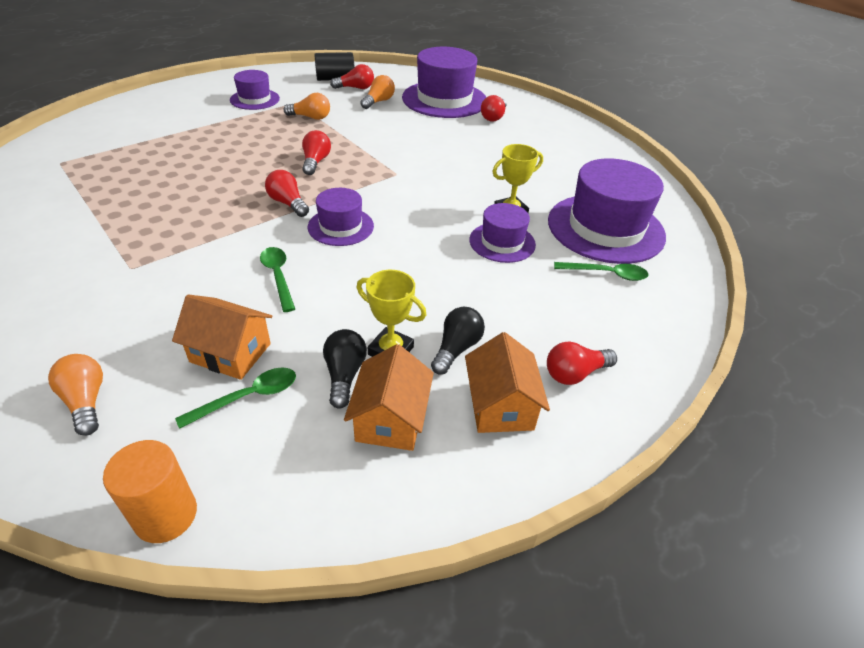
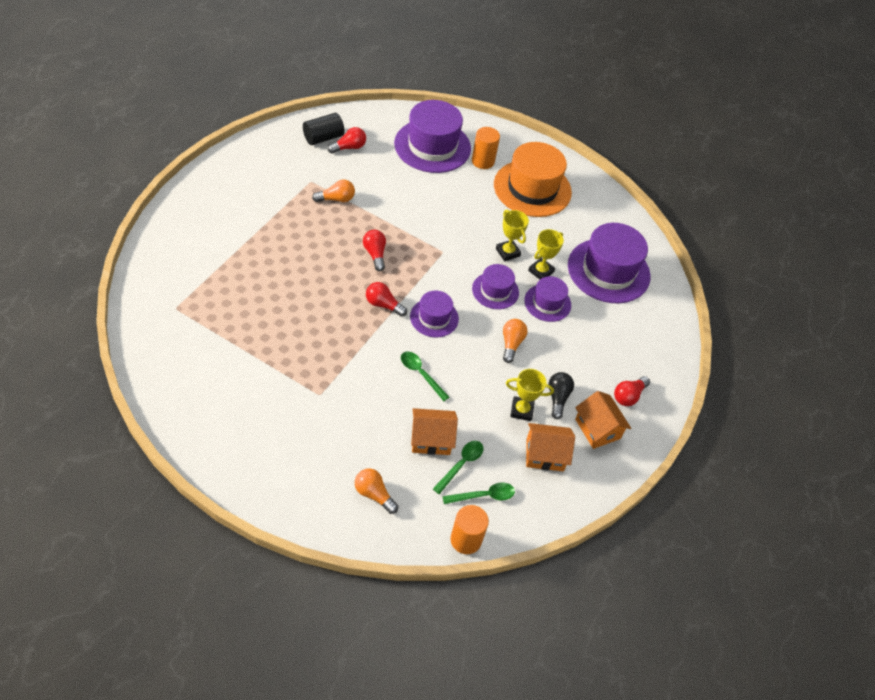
camera: 25 degrees left, 10 degrees up
purple hat [230,70,280,110] -> purple hat moved to [472,264,519,309]
black light bulb [323,329,367,409] -> none
orange house [344,344,434,451] -> orange house turned 75 degrees counterclockwise [526,423,575,471]
orange light bulb [360,75,395,109] -> orange light bulb moved to [503,319,528,363]
red light bulb [481,95,507,122] -> orange cylinder [472,127,500,169]
green spoon [554,262,649,281] -> green spoon moved to [443,483,515,504]
none -> orange hat [494,142,572,217]
none -> yellow trophy [496,210,529,261]

